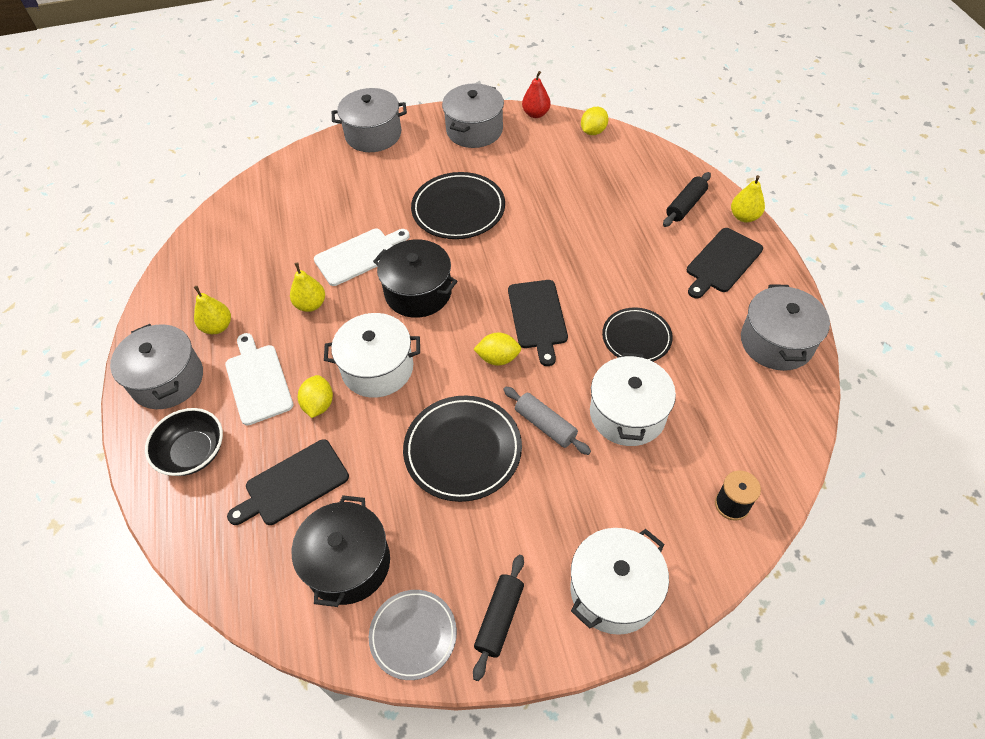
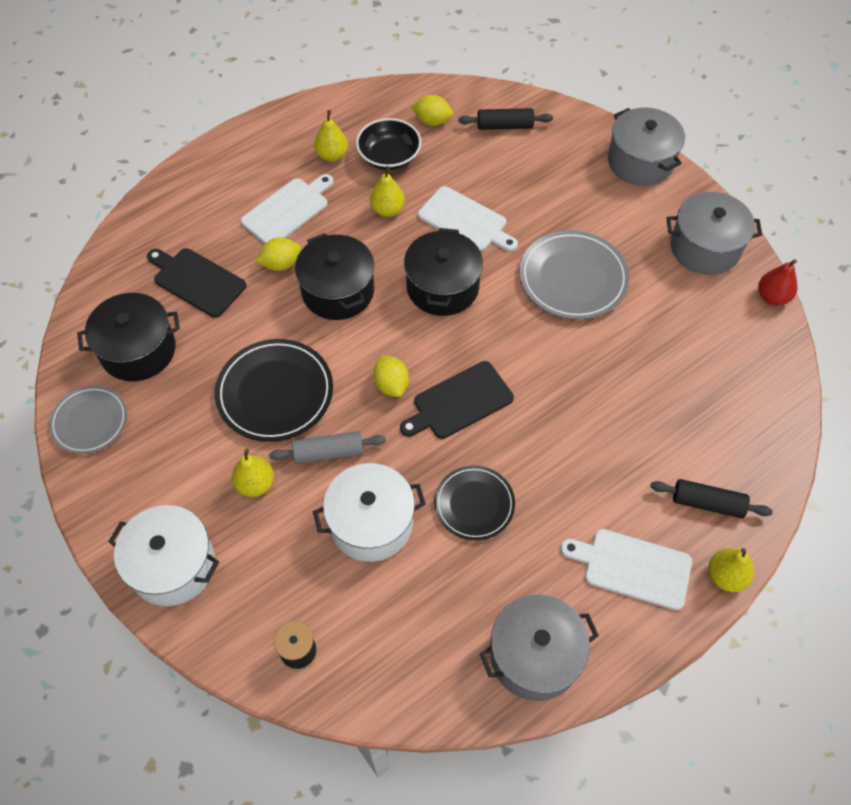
camera: 65 degrees right, 5 degrees up
grey pot [110,324,203,409] -> none
black bowl [145,408,223,476] -> black bowl moved to [356,118,421,170]
white pot [324,313,420,398] -> black pot [295,233,375,320]
black plate [411,172,505,239] -> grey plate [519,230,630,320]
black rolling pin [473,555,524,681] -> black rolling pin moved to [458,108,553,130]
grey rolling pin [503,387,591,455] -> grey rolling pin turned 60 degrees clockwise [269,431,386,464]
yellow lemon [581,107,609,135] -> yellow lemon moved to [411,95,453,126]
black cutting board [687,228,763,298] -> white cutting board [561,529,692,610]
none -> yellow pear [232,449,274,497]

